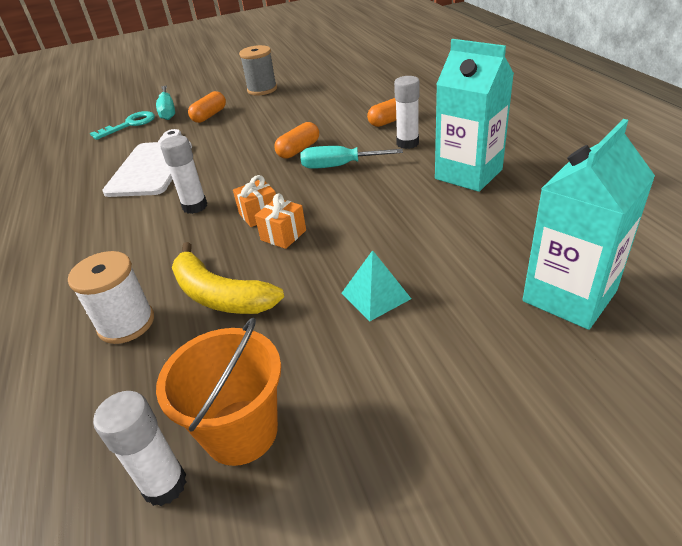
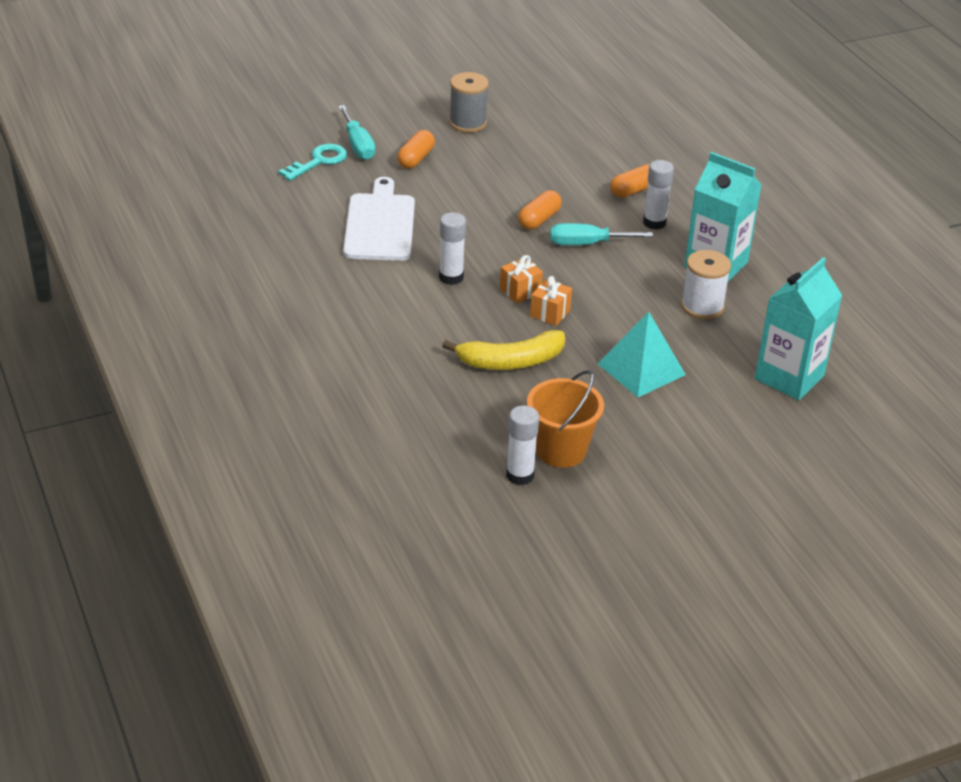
camera: 10 degrees left, 0 degrees up
white spool [68,251,154,344] -> white spool moved to [681,250,731,319]
yellow banana [172,242,284,314] -> yellow banana turned 45 degrees counterclockwise [442,330,565,370]
turquoise pyramid [341,250,411,321] -> turquoise pyramid [597,312,686,397], size x1.55

